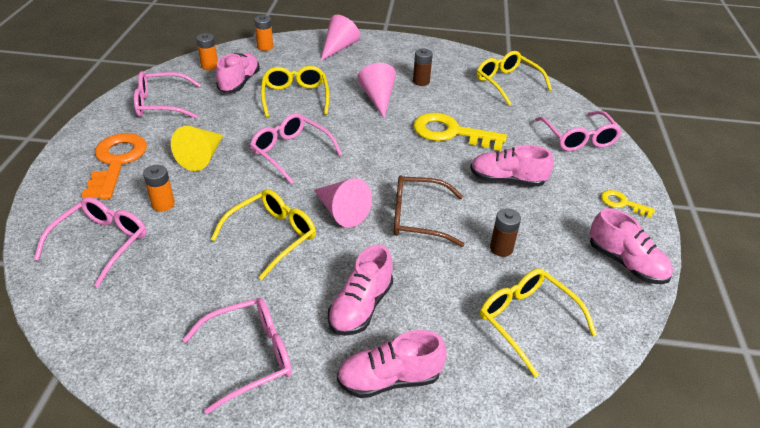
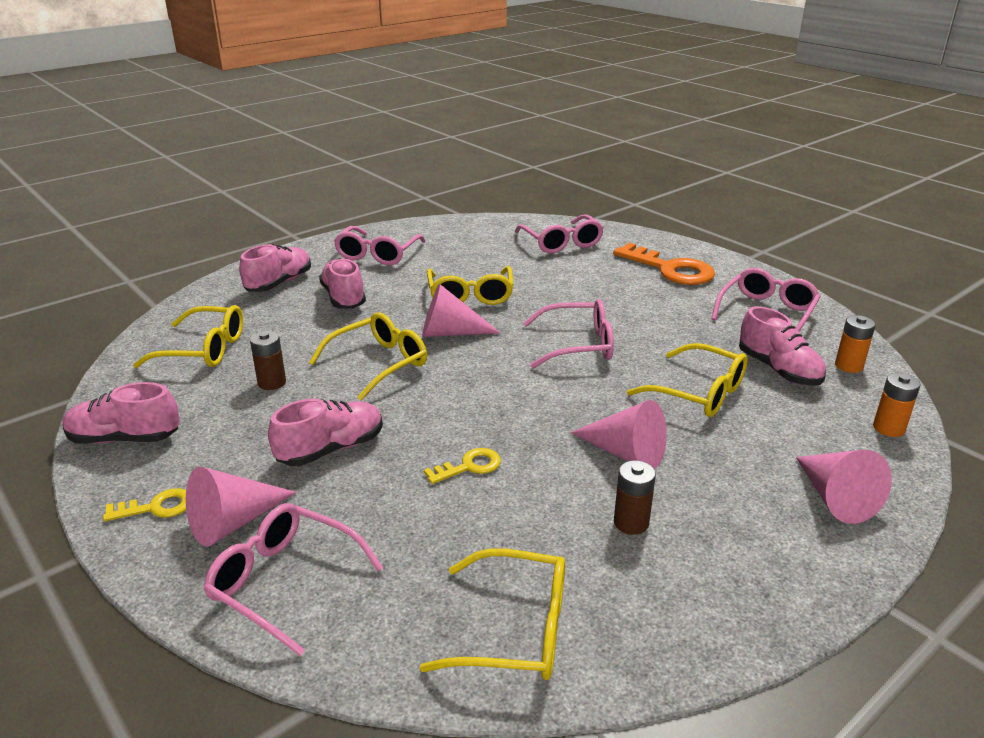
camera: 135 degrees right, 10 degrees down
orange battery [143,165,175,212] -> none
yellow cone [171,126,223,171] -> none
brown glasses [394,175,464,247] -> yellow glasses [309,312,427,401]
yellow key [413,113,507,151] -> yellow key [424,448,501,484], size x0.50
none -> pink cone [186,467,297,547]

